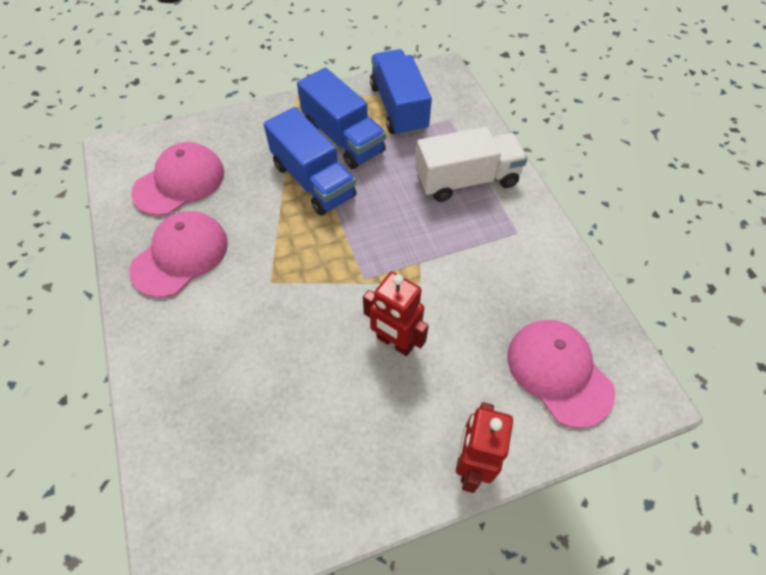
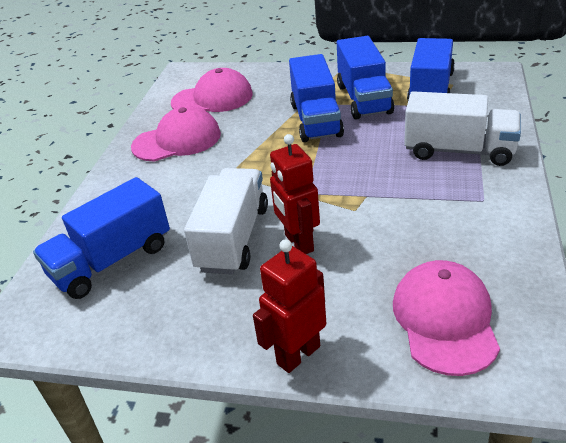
camera: 35 degrees right, 20 degrees down
none -> blue truck [33,177,170,299]
none -> white truck [184,168,268,275]

